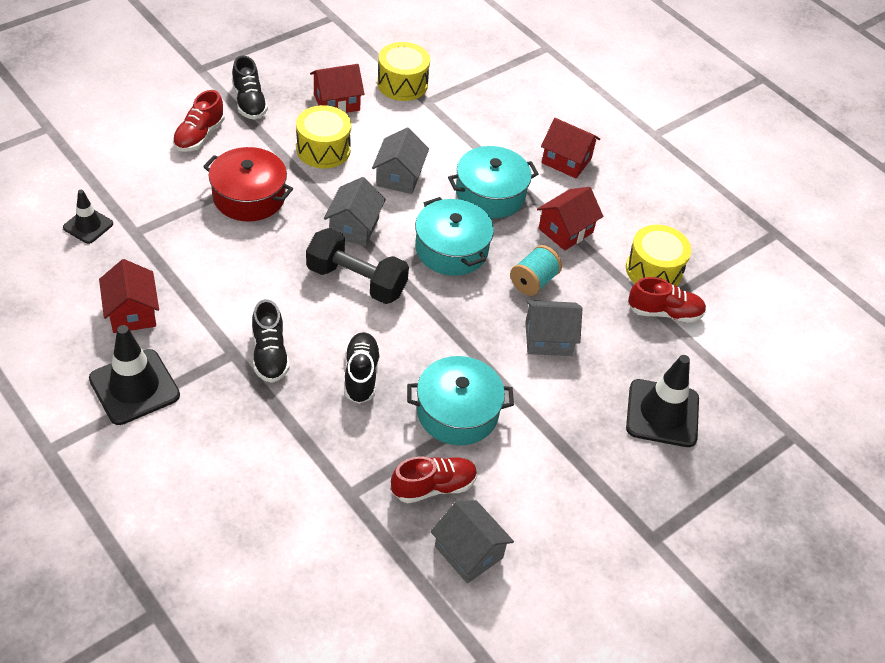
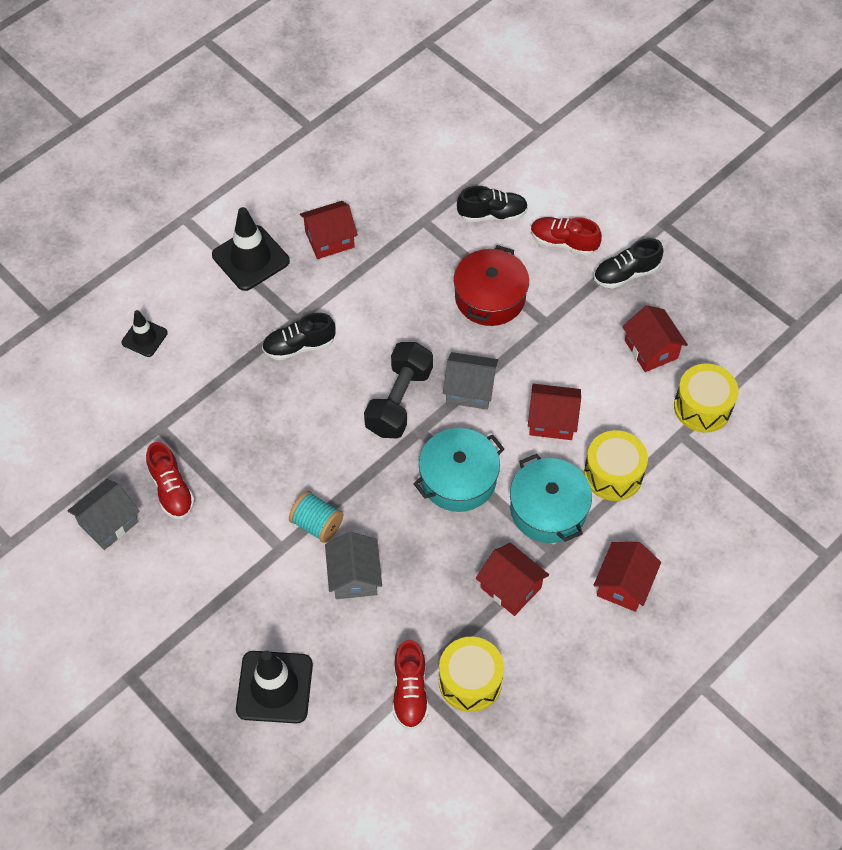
camera: 90 degrees right, 10 degrees up
black traffic cone [63,190,113,244] -> black traffic cone moved to [121,310,168,357]
yellow drum [296,105,351,168] -> yellow drum moved to [584,430,648,501]
black shoe [344,332,380,404] -> black shoe moved to [457,186,528,222]
grey house [372,127,429,194] -> red house [528,384,581,440]
turquoise pot [407,356,514,445] -> none
turquoise spool [510,245,562,296] -> turquoise spool moved to [289,491,343,543]

